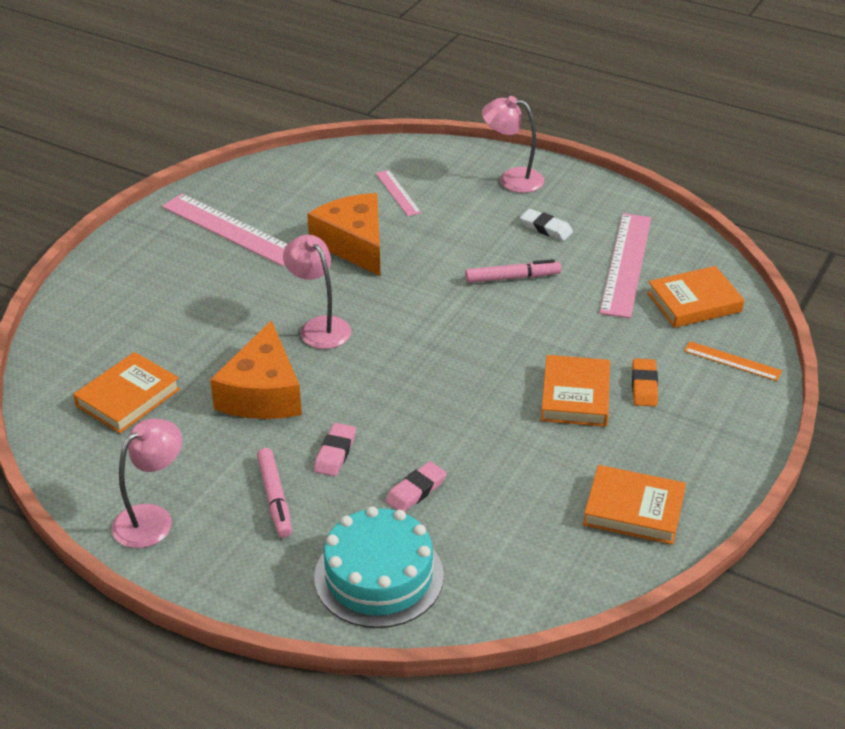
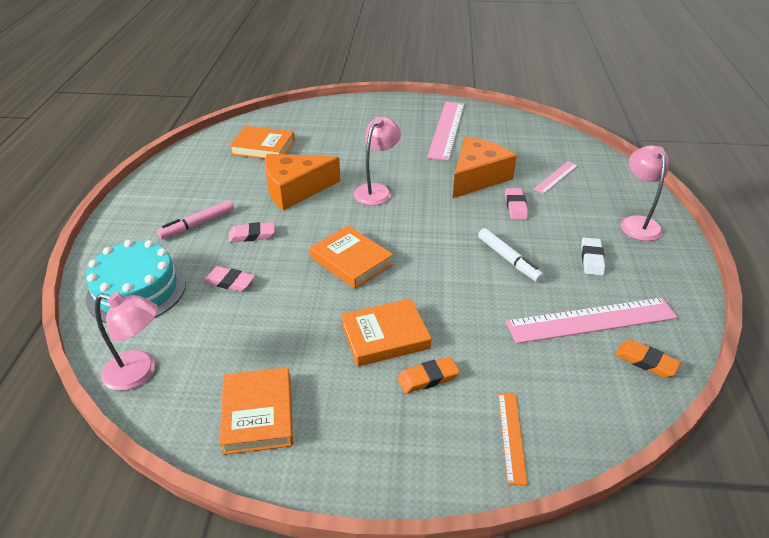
camera: 65 degrees right, 0 degrees up
pink lamp [112,418,182,548] -> pink lamp moved to [95,292,158,391]
pink marker [465,259,561,283] -> white marker [478,228,544,282]
orange book [647,266,744,328] -> orange book moved to [310,226,393,289]
none -> pink eraser [505,188,528,219]
none -> orange eraser [615,340,681,378]

